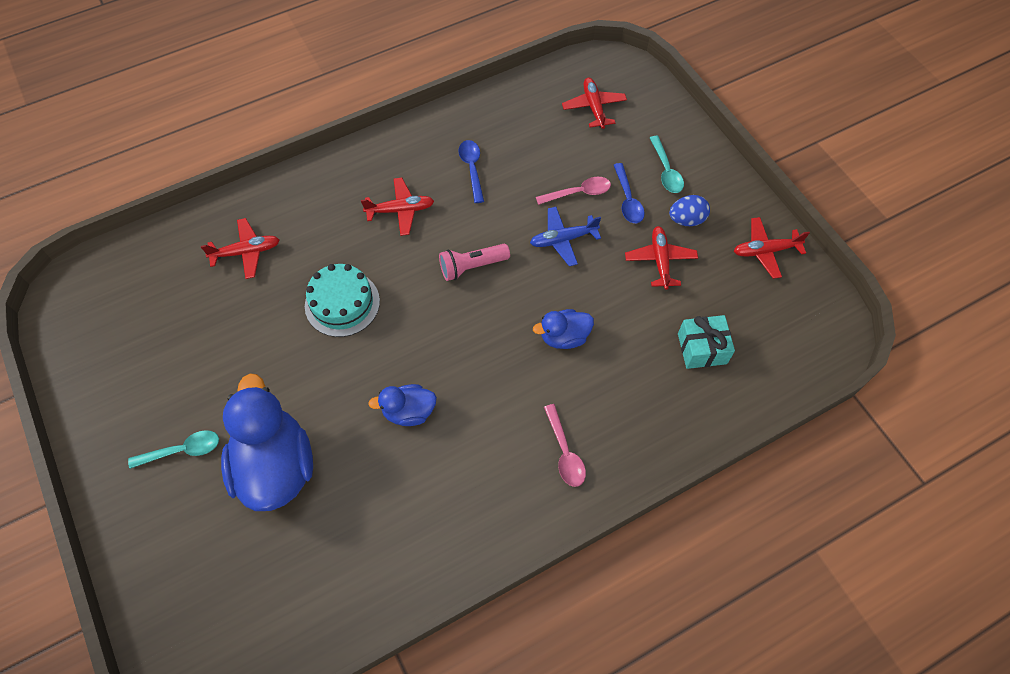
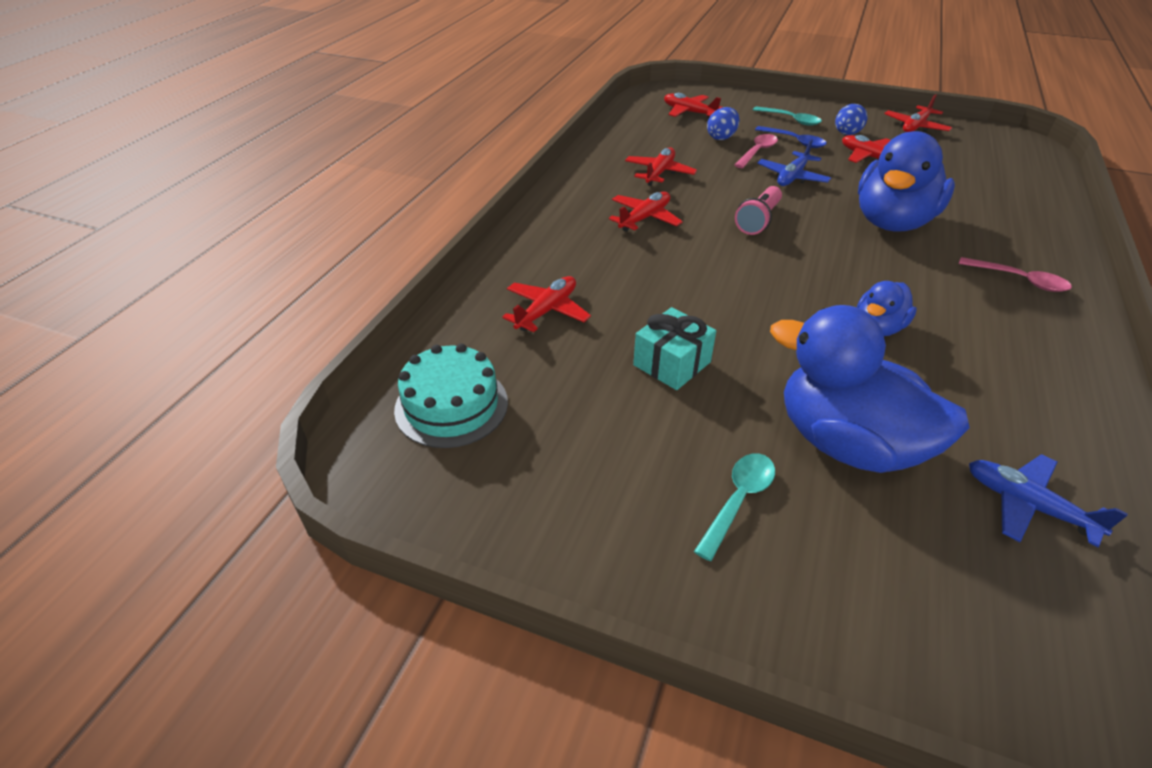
camera: 40 degrees left, 20 degrees down
turquoise cake [305,264,380,337] -> turquoise cake moved to [394,344,508,448]
blue spoon [459,140,484,203] -> red plane [625,147,697,186]
blue duck [533,309,594,349] -> blue duck [858,131,955,231], size x1.97
turquoise gift [678,315,735,369] -> turquoise gift moved to [633,307,716,390]
none -> blue egg [707,107,740,140]
none -> blue plane [969,454,1128,547]

